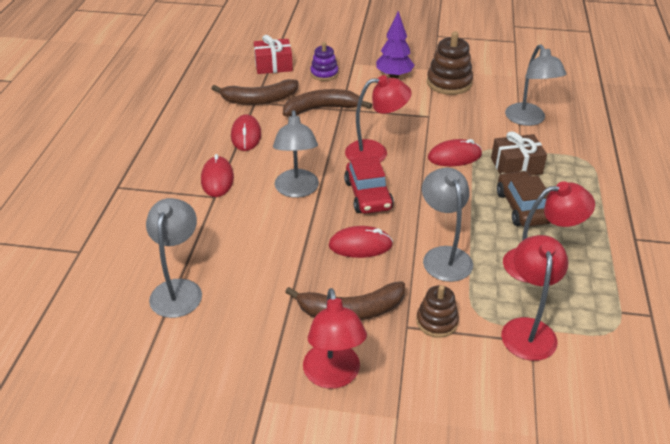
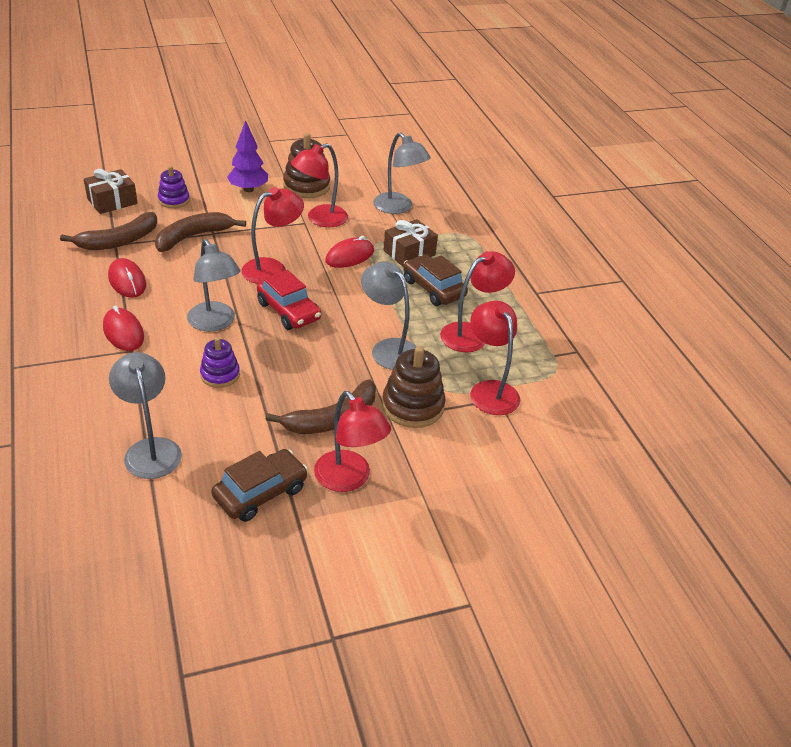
camera: 30 degrees left, 0 degrees up
red gift [254,35,293,74] -> brown gift [84,169,138,214]
red mouse [329,226,393,258] -> none
brown stacking toy [416,285,459,338] -> brown stacking toy [382,346,445,428], size x1.58
none -> purple stacking toy [200,337,240,388]
none -> brown car [211,449,308,522]
none -> red lamp [291,143,348,227]

